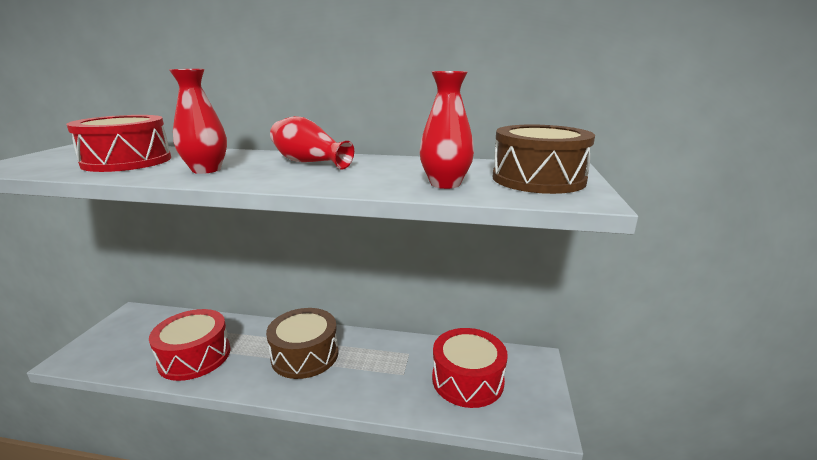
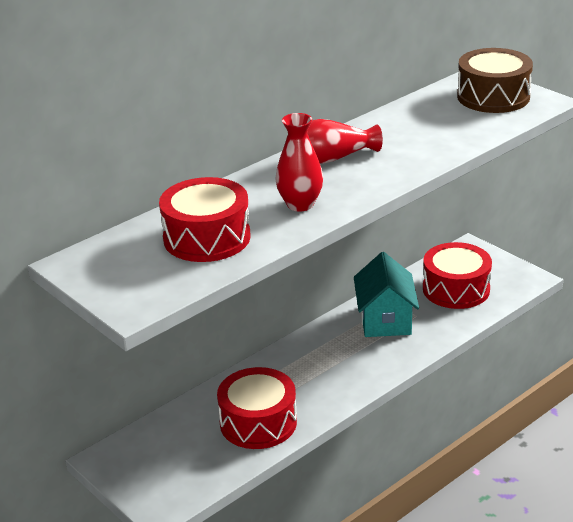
camera: 50 degrees left, 10 degrees up
brown drum [266,308,338,379] -> none
red vase [419,71,474,189] -> none
none -> turquoise house [354,252,419,337]

